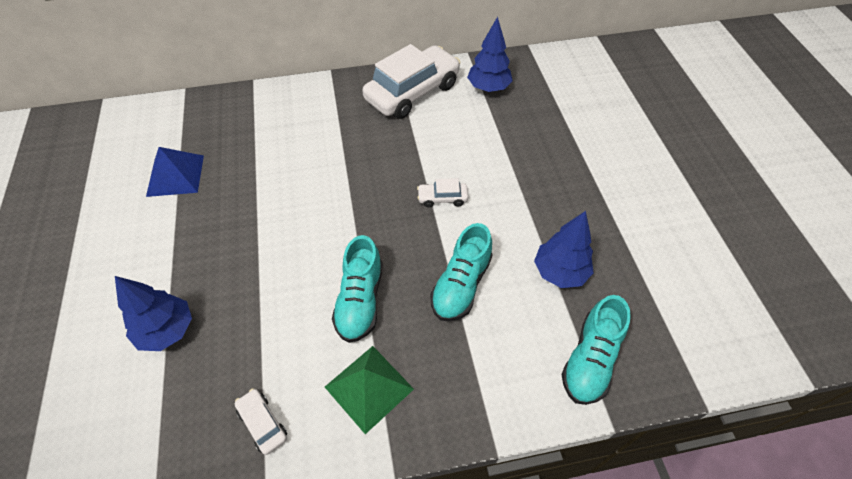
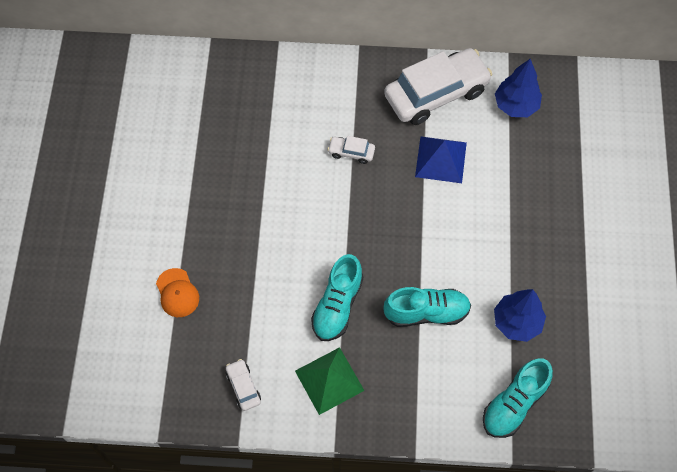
camera: 15 degrees right, 10 degrees up
blue tree [115,276,192,351] -> orange cap [156,268,199,317]
blue pyramid [146,147,204,197] -> blue pyramid moved to [415,137,467,183]
white car [417,178,468,207] -> white car moved to [327,136,375,164]
turquoise shoe [431,223,493,321] -> turquoise shoe turned 135 degrees counterclockwise [383,287,471,327]

